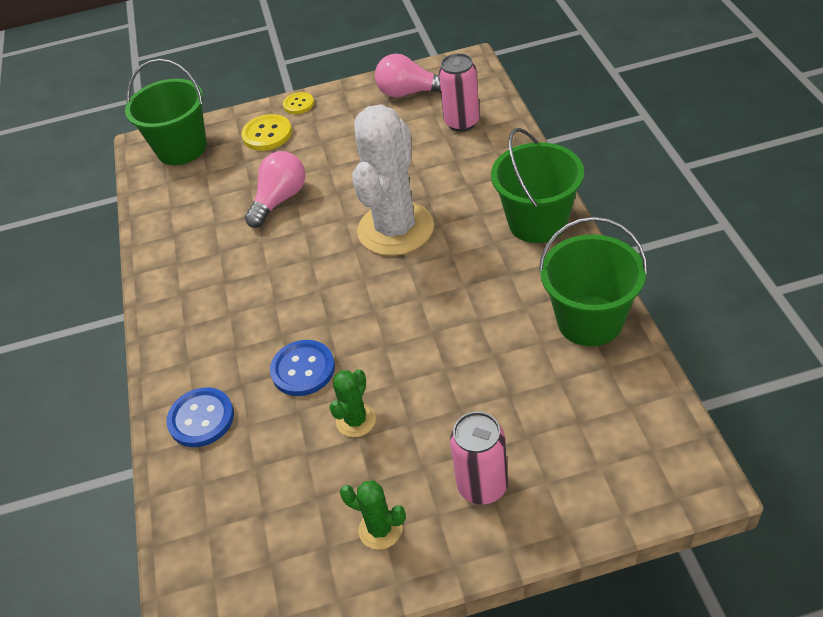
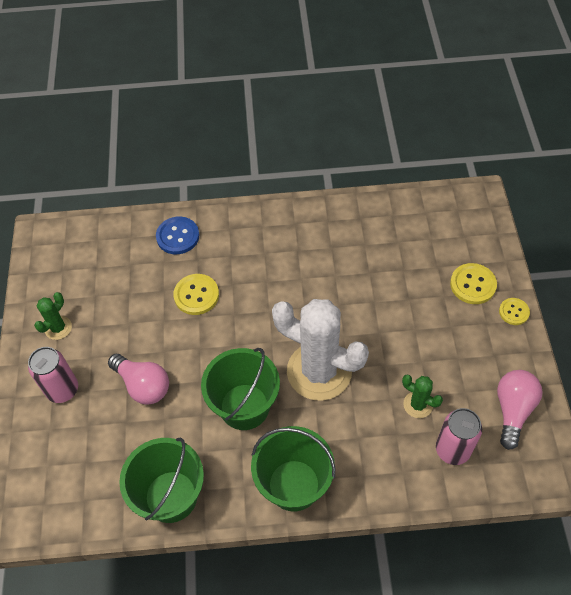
camera: 95 degrees right, 10 degrees up
green bucket [125,59,207,165] -> green bucket moved to [201,348,280,430]
pink light bulb [245,151,305,228] -> pink light bulb moved to [108,354,169,405]
blue button [270,340,335,396] -> yellow button [173,274,219,315]
green cactus [329,369,376,437] -> green cactus moved to [402,375,443,418]

